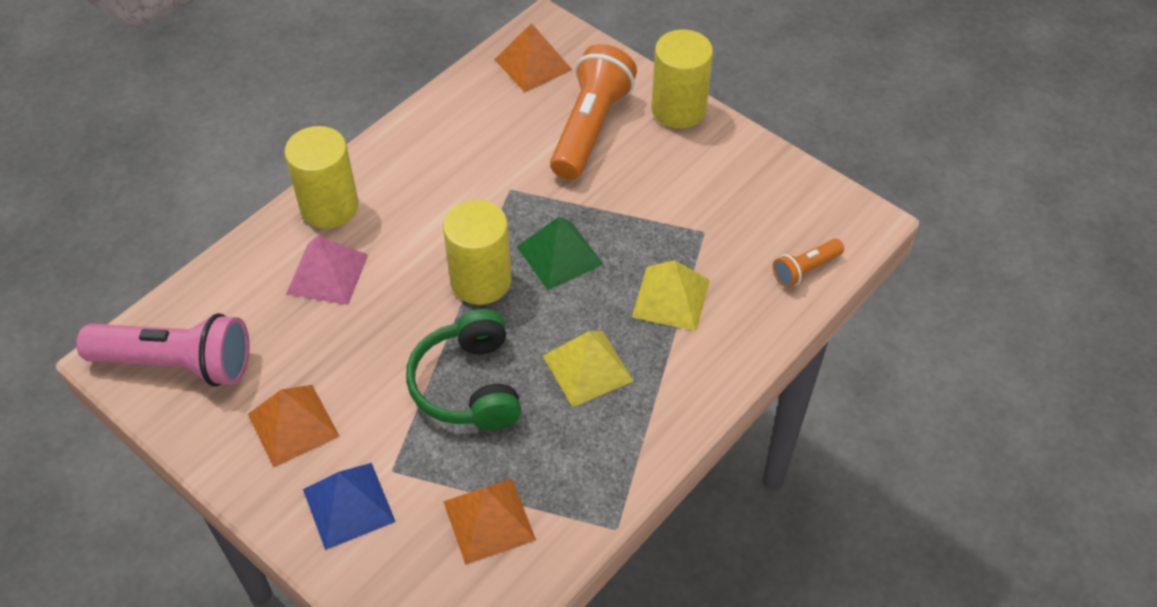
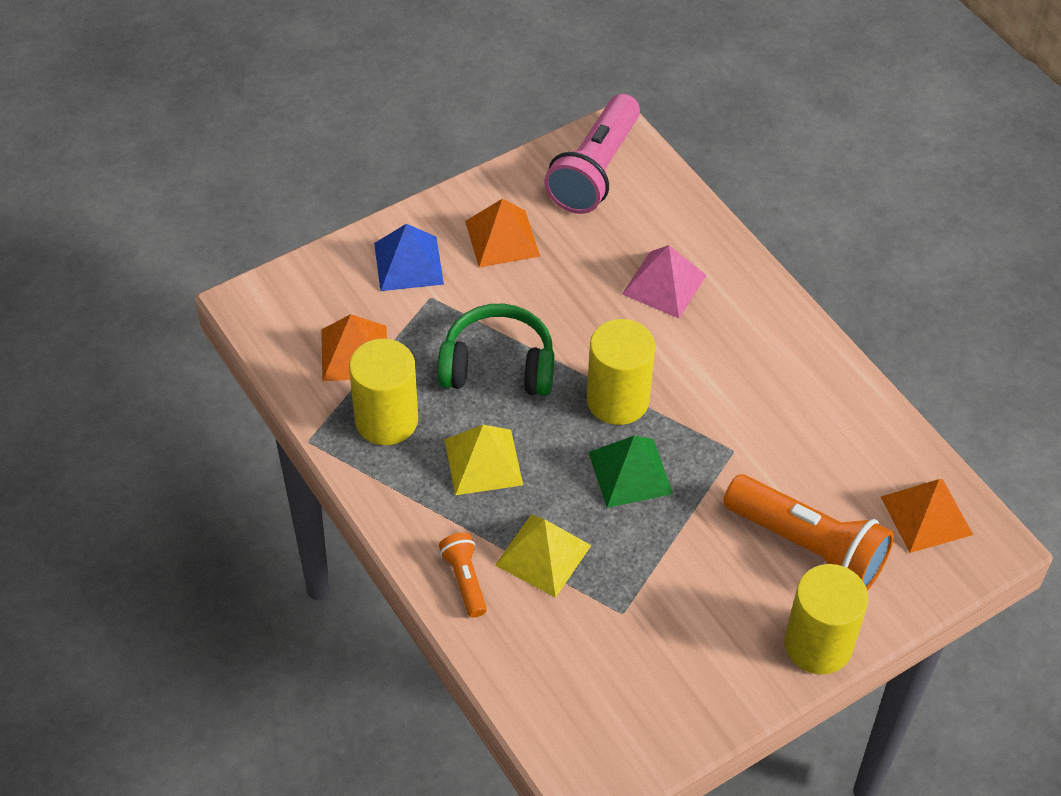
camera: 105 degrees right, 0 degrees up
yellow cylinder [285,126,358,229] -> yellow cylinder moved to [349,339,418,445]
orange flashlight [773,239,844,288] -> orange flashlight moved to [439,533,487,618]

